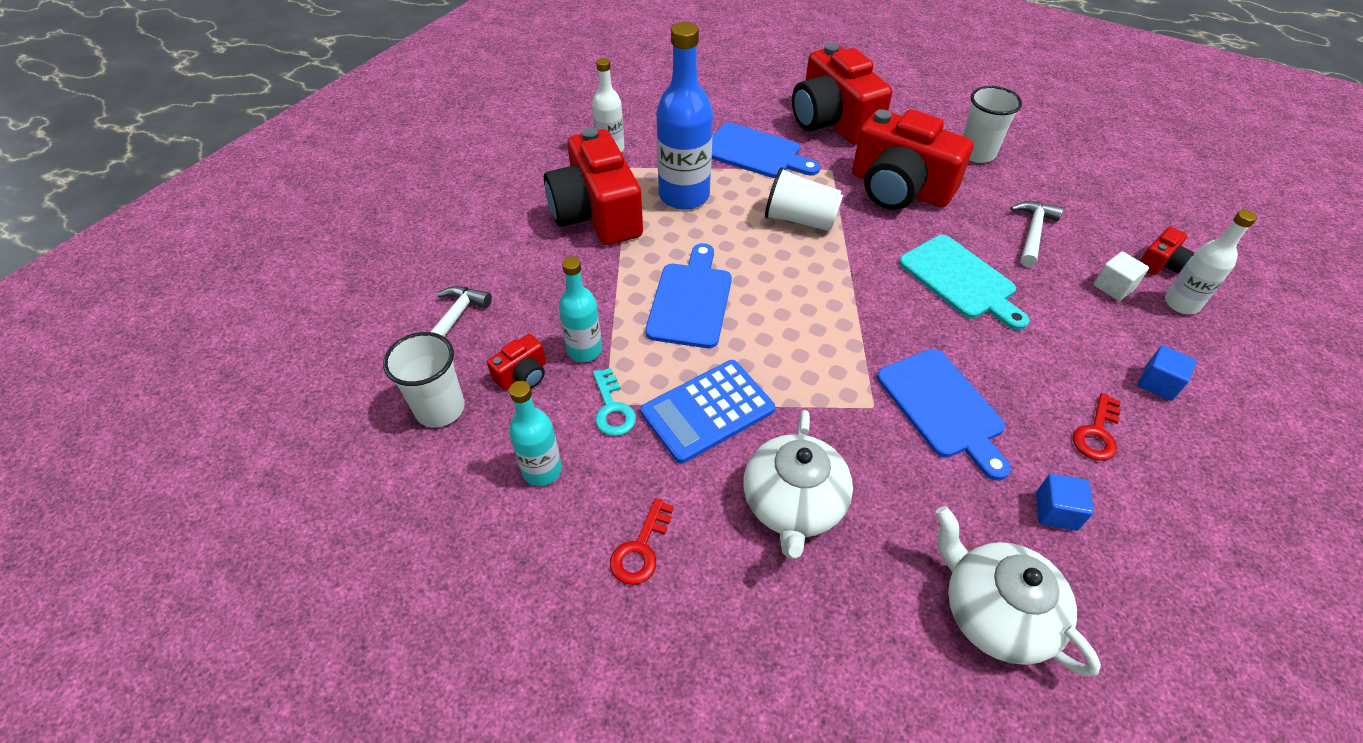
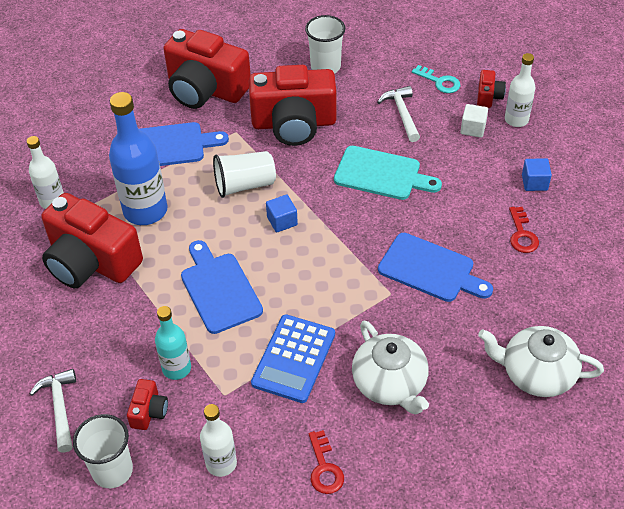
camera: 35 degrees left, 0 degrees up
turquoise bottle [509,381,562,486] -> white bottle [200,404,237,477]
turquoise key [593,368,636,436] -> turquoise key moved to [412,65,460,93]
blue cube [1036,474,1094,531] -> blue cube moved to [266,195,298,232]

